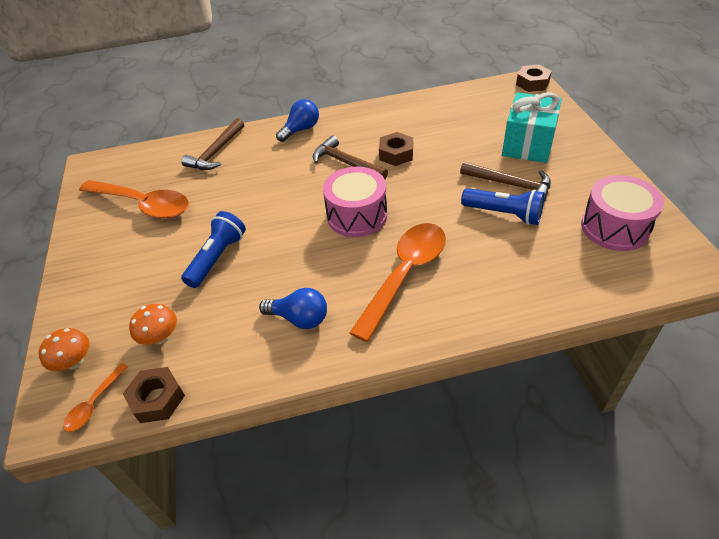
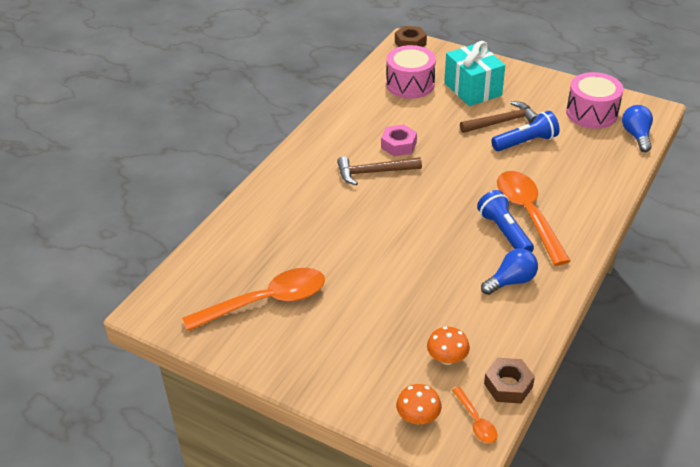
camera: 50 degrees left, 5 degrees down
brown hammer [181,118,244,170] -> none
blue flashlight [181,211,246,288] -> blue flashlight moved to [477,190,534,252]
blue light bulb [276,99,319,142] -> blue light bulb moved to [622,105,653,152]
pink drum [323,167,387,237] -> pink drum moved to [386,45,436,99]
brown nut [379,132,413,166] -> pink nut [381,125,417,156]

